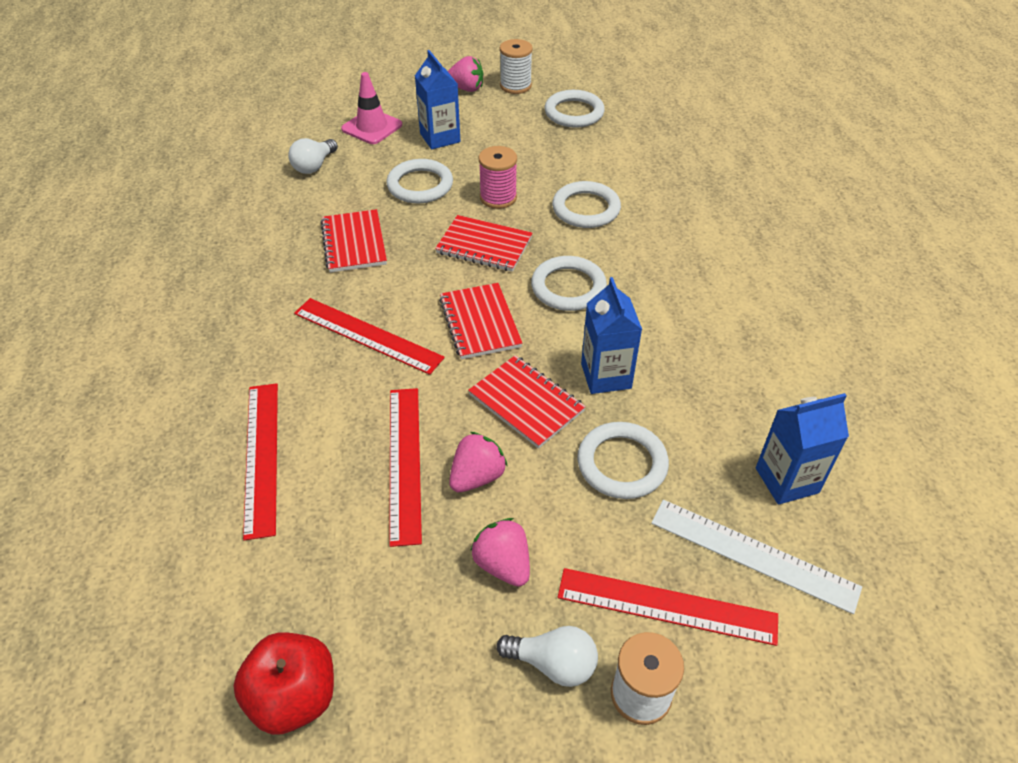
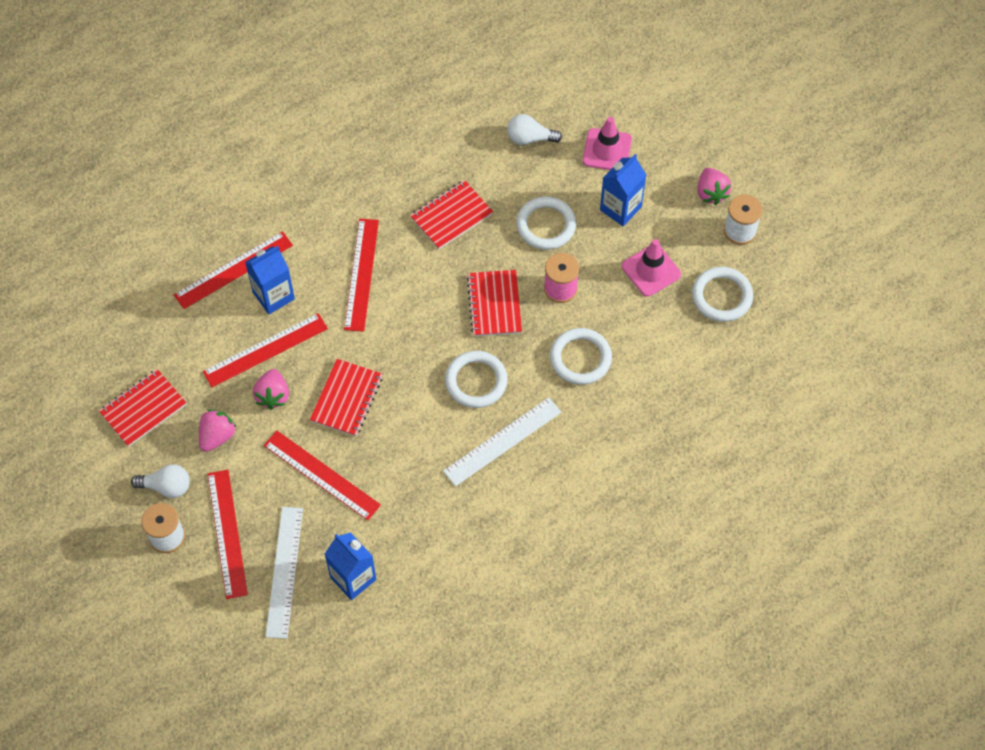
camera: 65 degrees right, 15 degrees up
red apple [233,633,334,735] -> none
red notebook [439,283,522,359] -> red notebook moved to [99,369,187,447]
pink strawberry [449,432,508,492] -> pink strawberry turned 75 degrees clockwise [253,369,289,410]
white light bulb [496,626,598,687] -> white light bulb turned 75 degrees counterclockwise [131,464,190,498]
white ring [577,422,669,499] -> red ruler [264,431,381,521]
blue carton [581,277,642,394] -> blue carton moved to [245,246,295,314]
none -> white ruler [443,397,561,486]
none -> pink traffic cone [622,239,681,297]

